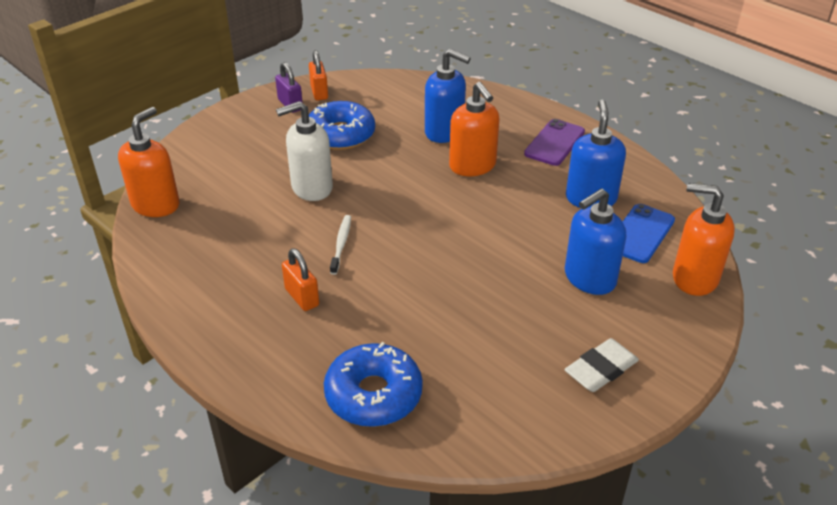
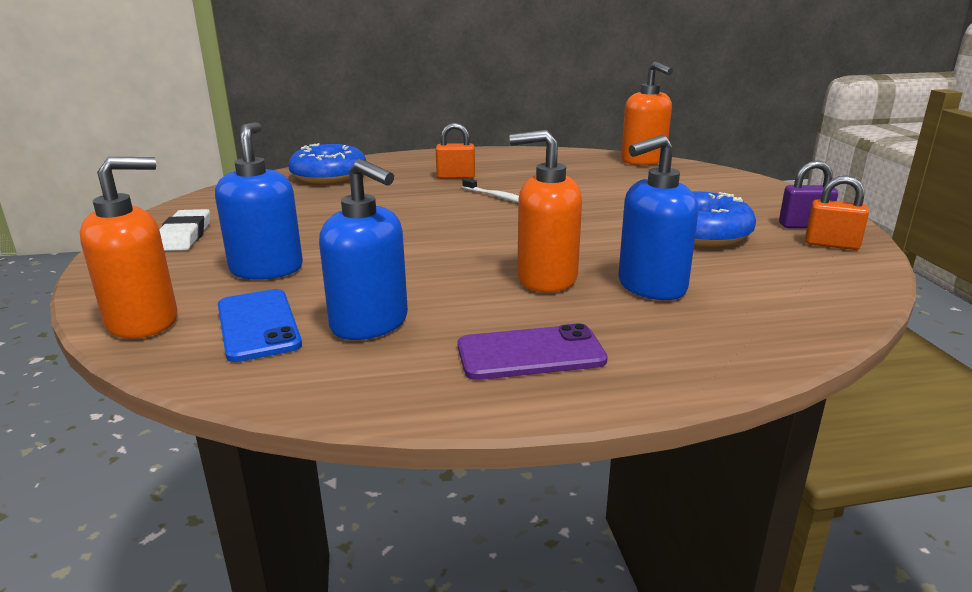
camera: 125 degrees right, 15 degrees down
white soap dispenser [276,101,333,201] -> none
purple phone [524,119,585,166] -> purple phone turned 75 degrees counterclockwise [458,323,608,380]

